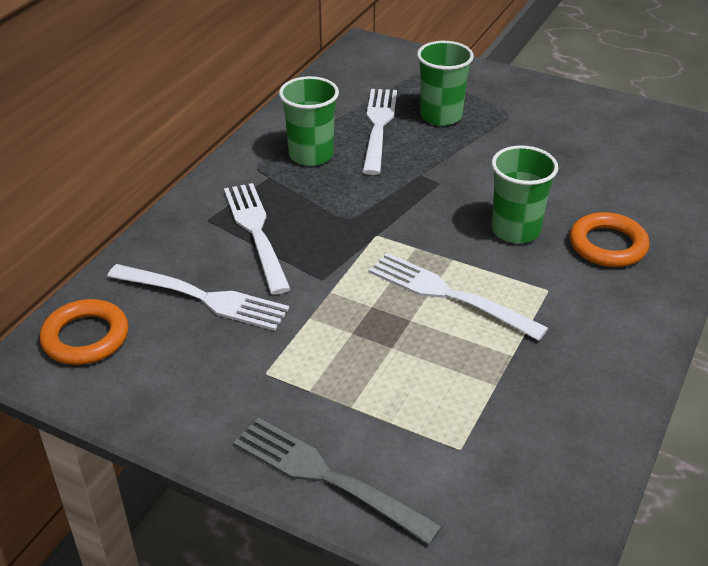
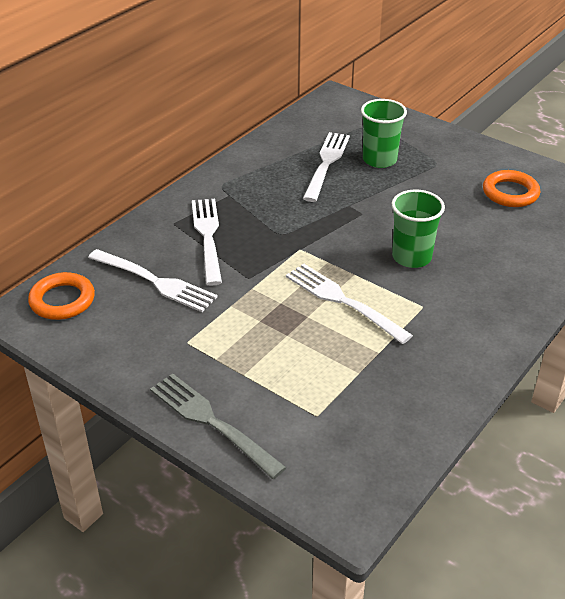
camera: 10 degrees right, 0 degrees up
green cup [279,76,339,166] -> none
orange ring [570,212,650,267] -> orange ring moved to [483,170,540,207]

